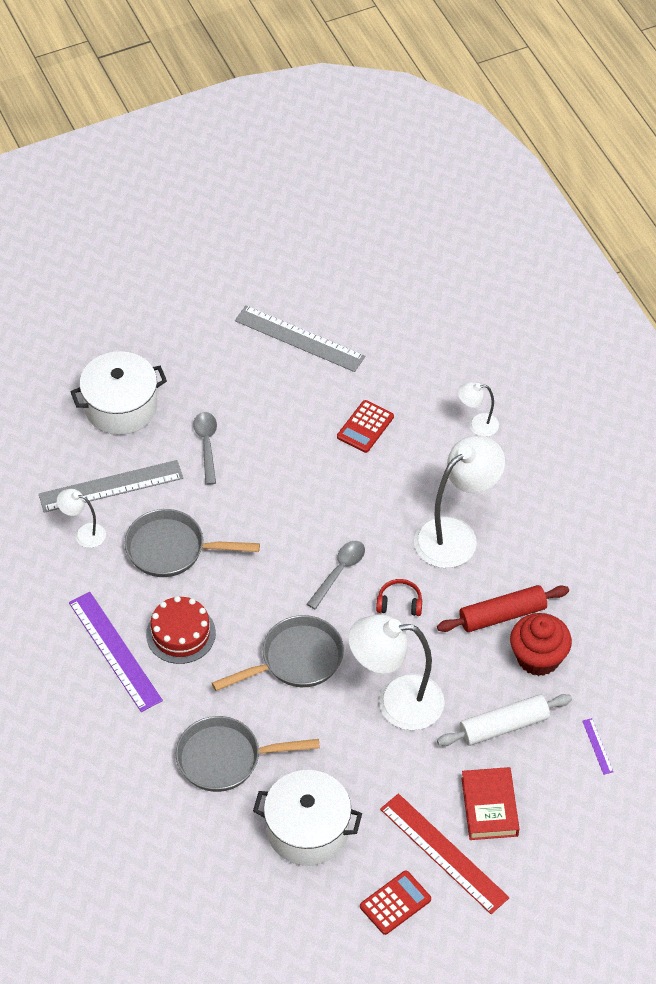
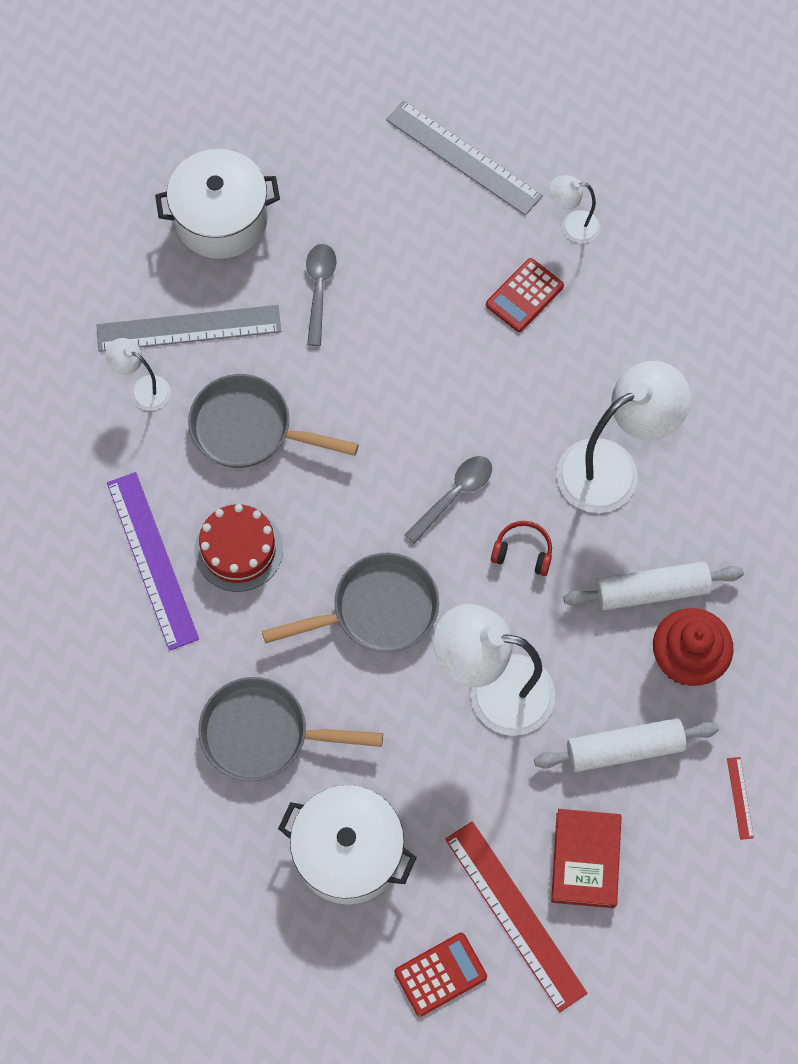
camera: 10 degrees right, 15 degrees up
red rolling pin [437,585,569,632] -> white rolling pin [564,562,744,610]
white lamp [458,382,499,437] -> white lamp moved to [549,175,600,243]
purple ruler [583,718,613,775] -> red ruler [727,757,754,840]

